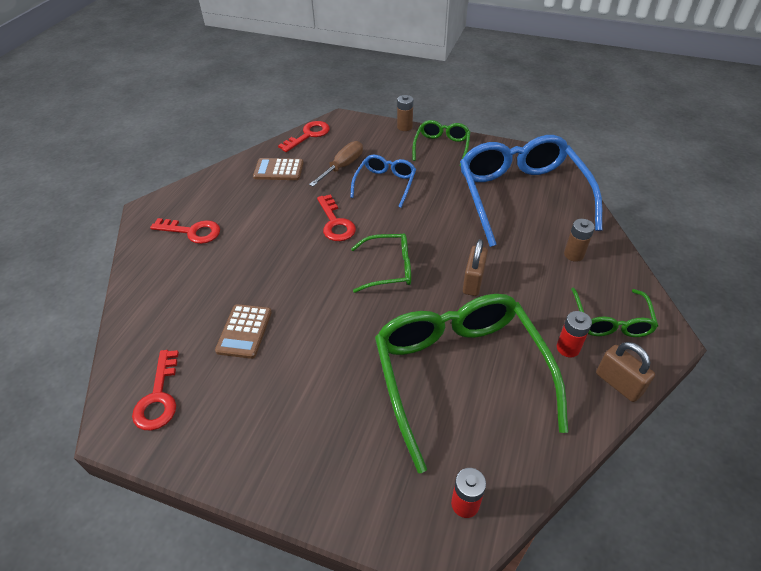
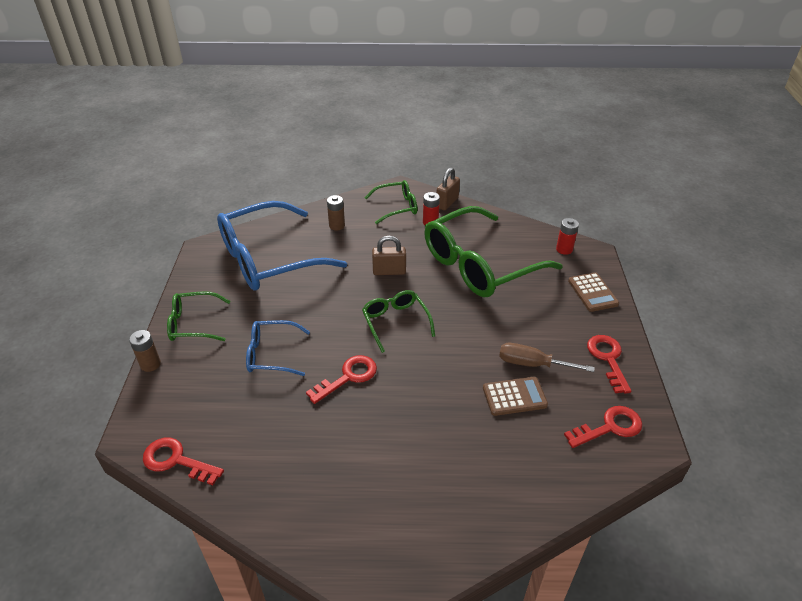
camera: 110 degrees left, 5 degrees down
red key [150,218,220,244] -> red key moved to [587,335,631,394]
brown calculator [253,158,304,180] -> brown calculator moved to [568,272,619,312]
brown screwdriver [309,141,363,187] -> brown screwdriver moved to [499,343,595,372]

